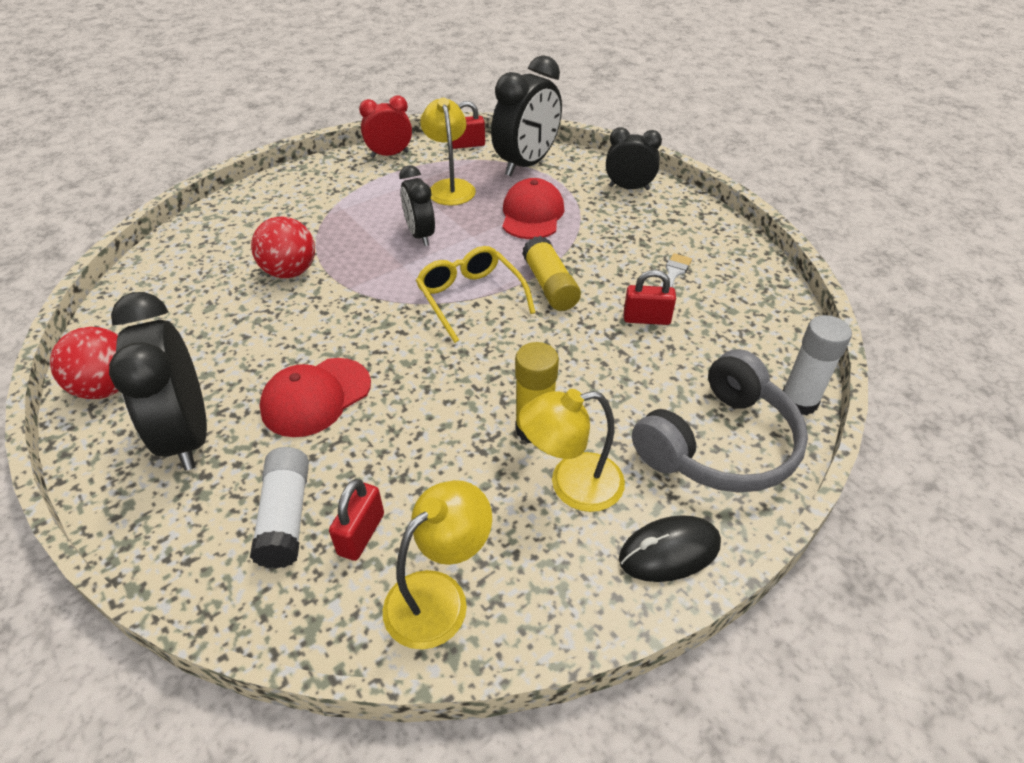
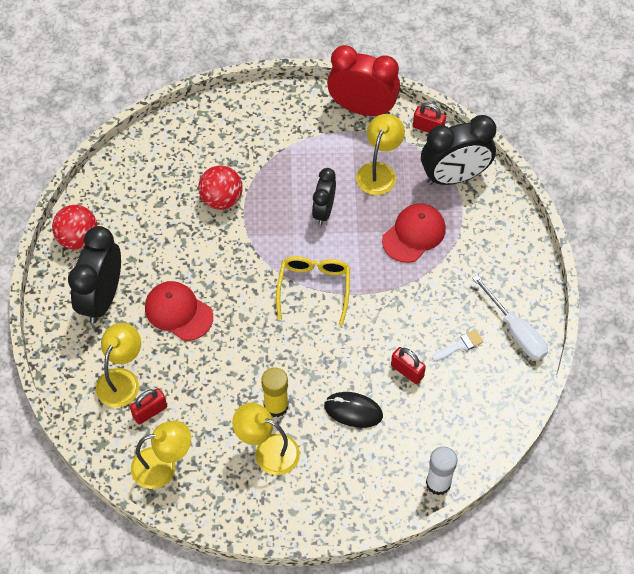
camera: 35 degrees right, 15 degrees up
white glue stick [250,447,309,569] -> yellow lamp [96,323,141,407]
red cap [259,358,371,437] -> red cap turned 45 degrees clockwise [145,281,213,341]
red clock [359,96,412,158] -> red clock [327,45,400,116], size x1.67
yellow glue stick [522,236,581,311] -> none
black clock [606,127,662,190] -> none
black mouse [619,515,721,582] -> black mouse moved to [324,392,383,428]
grey headphones [632,349,808,493] -> none
none -> white screwdriver [472,275,548,360]

